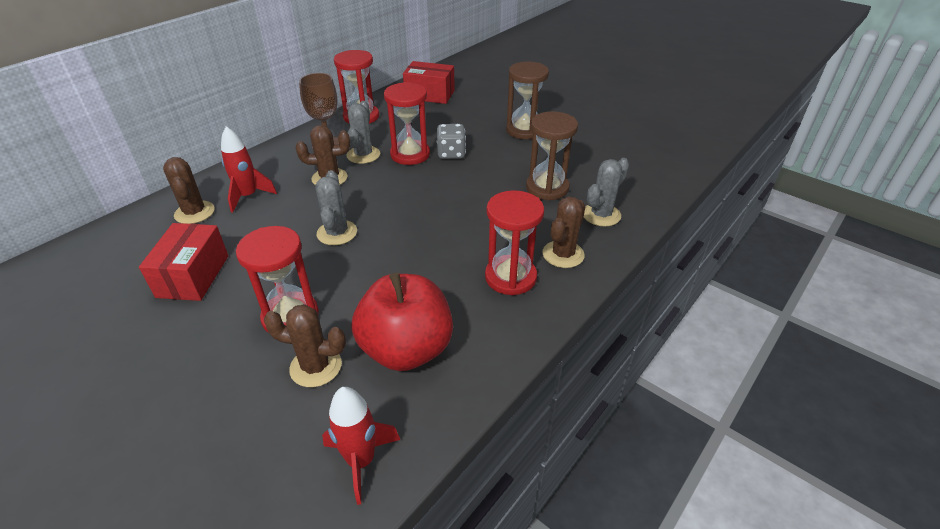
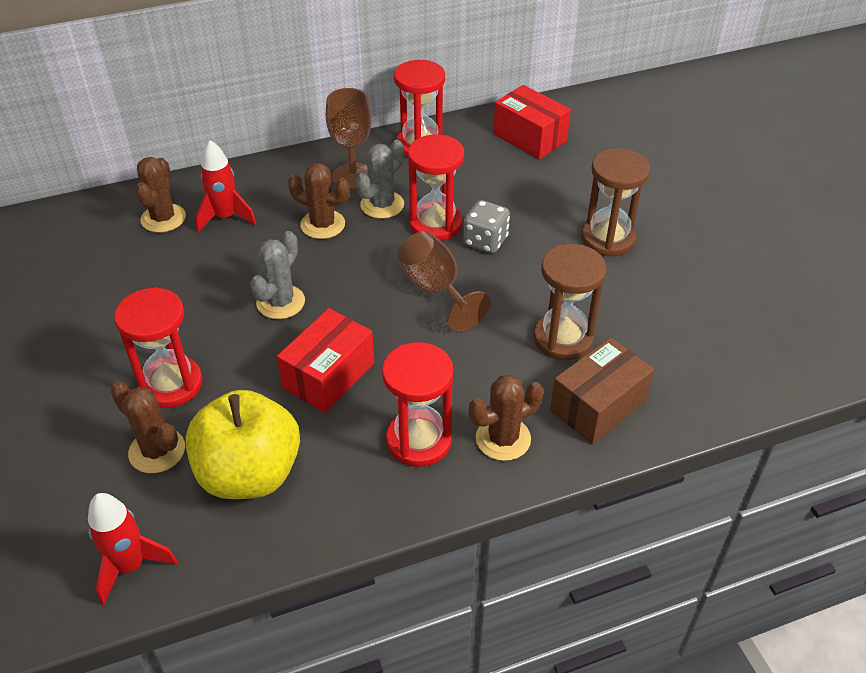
camera: 30 degrees right, 5 degrees up
red box [139,223,228,301] -> red box moved to [277,308,374,413]
red apple [351,272,453,371] -> yellow apple [186,390,300,499]
grey cactus [584,158,629,227] -> brown box [550,337,654,444]
none -> brown goblet [398,231,491,331]

